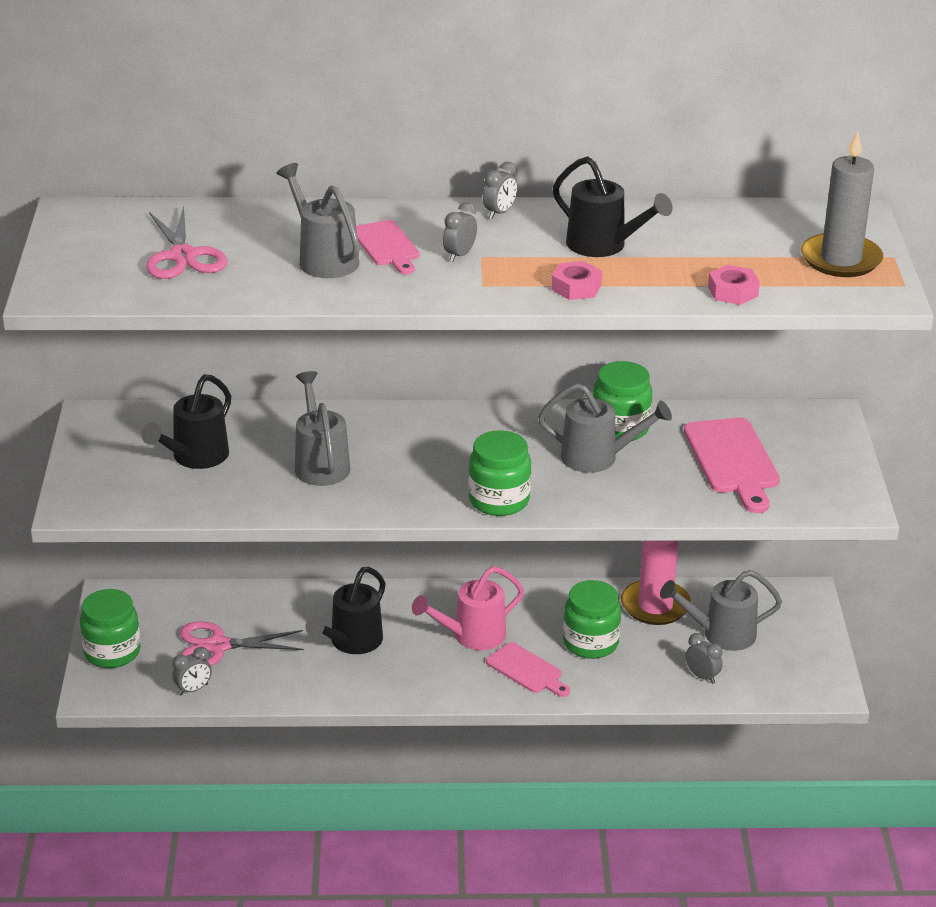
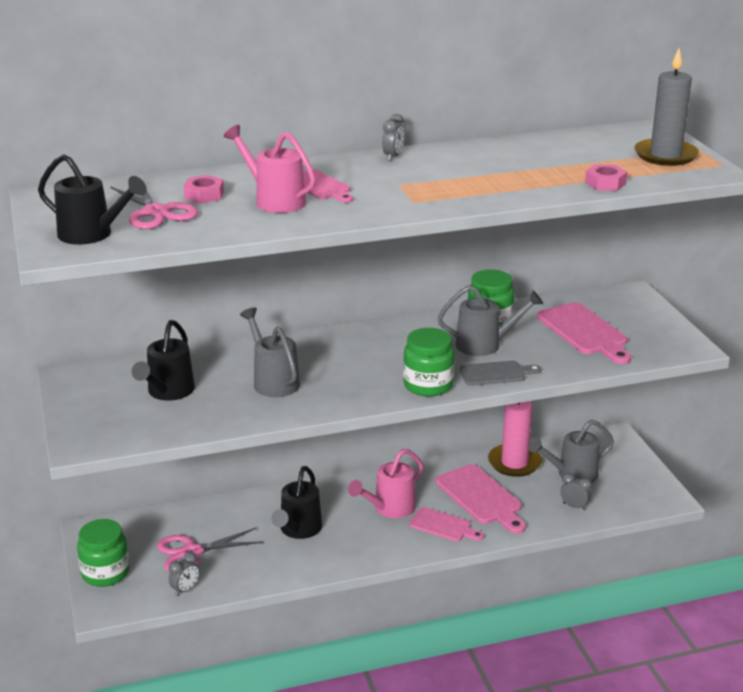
camera: 15 degrees left, 5 degrees down
grey watering can [276,163,360,278] -> pink watering can [224,125,316,213]
grey clock [443,202,477,262] -> none
pink nut [551,261,602,300] -> pink nut moved to [184,175,224,204]
black watering can [553,156,672,257] -> black watering can moved to [38,154,147,245]
green jar [563,580,621,659] -> pink cutting board [436,464,526,534]
none -> grey cutting board [460,361,541,386]

